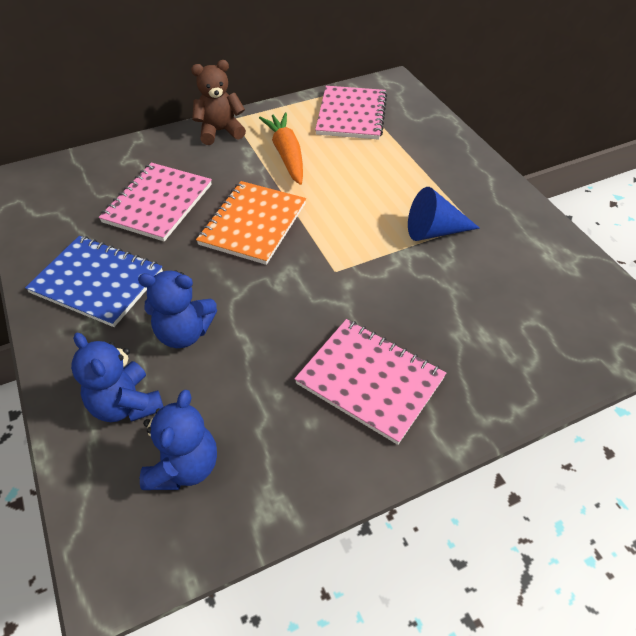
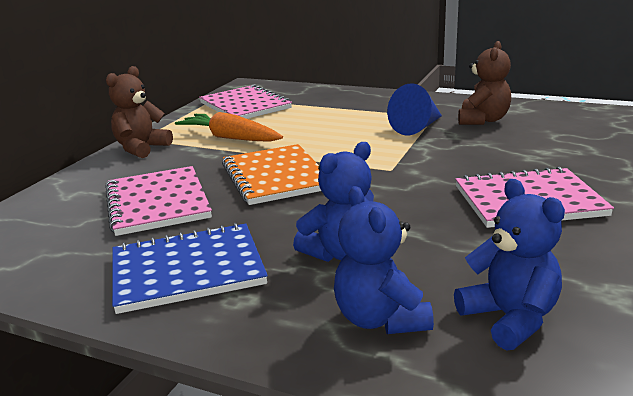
camera: 40 degrees left, 25 degrees down
blue teddy bear [71,333,164,422] -> blue teddy bear turned 60 degrees clockwise [334,186,434,334]
none -> brown teddy bear [458,41,511,125]

